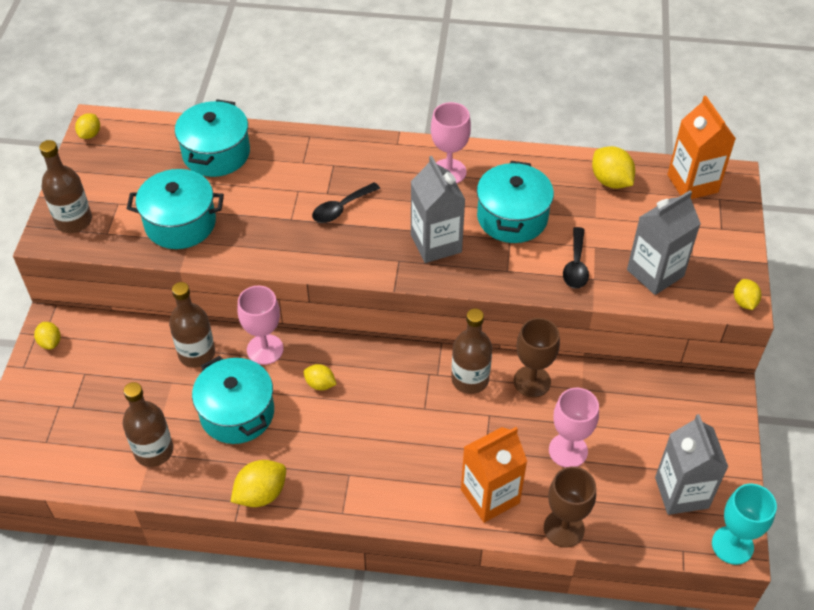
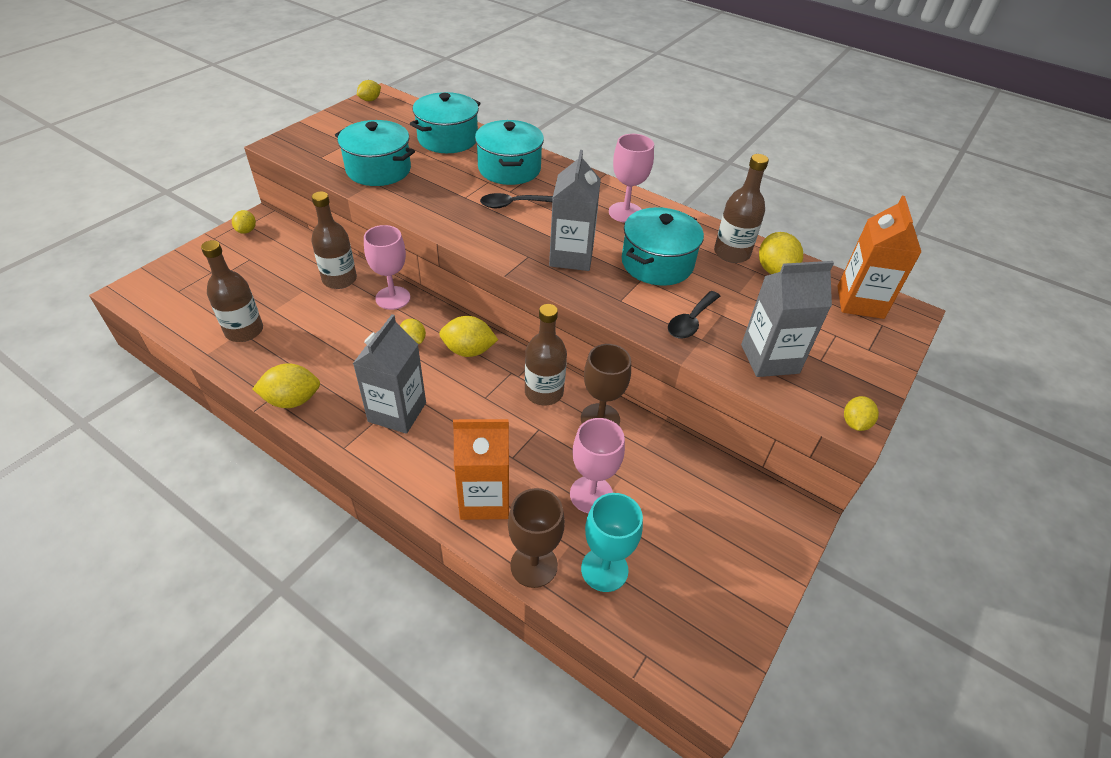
camera: 25 degrees right, 5 degrees down
brown bottle [39,140,92,233] -> brown bottle moved to [714,154,769,263]
turquoise pot [192,356,274,444] -> turquoise pot moved to [475,120,544,185]
grey carton [655,414,728,515] -> grey carton moved to [353,314,426,434]
turquoise goblet [712,484,777,565] -> turquoise goblet moved to [581,493,643,592]
none -> yellow lemon [439,316,498,357]

